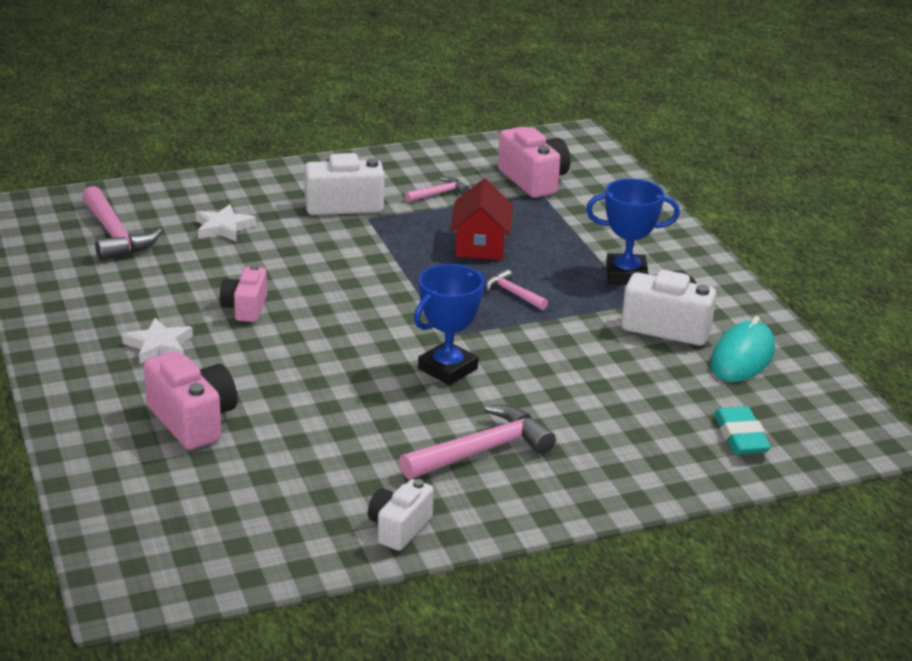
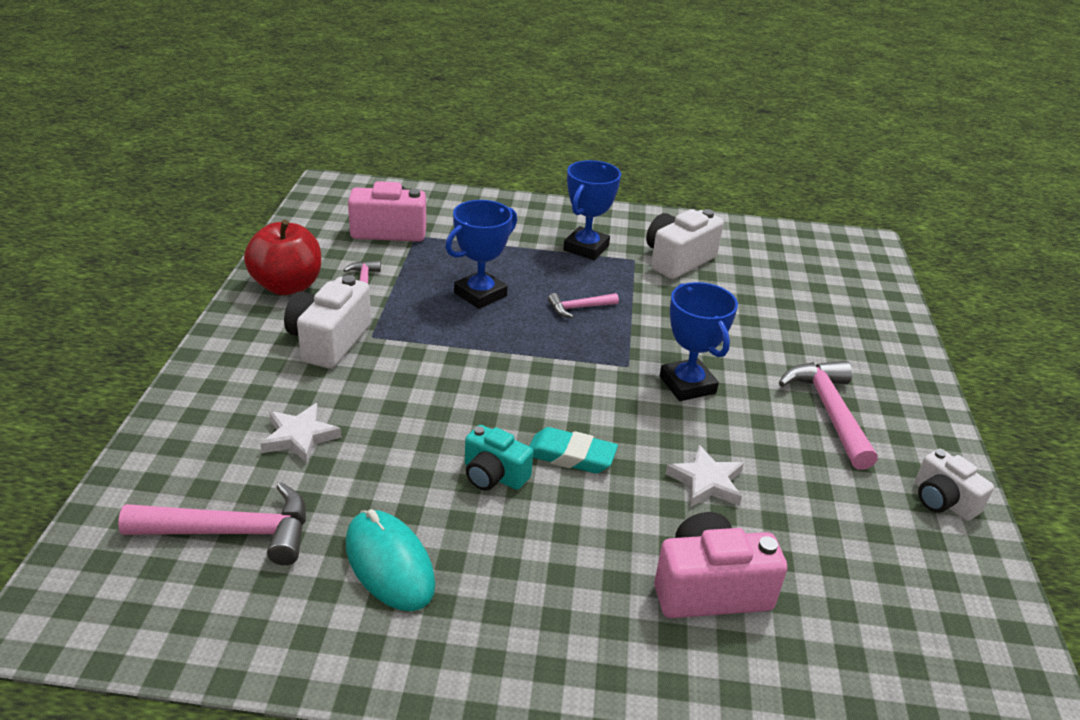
camera: 65 degrees left, 5 degrees up
white star [122,318,193,364] -> white star moved to [665,445,744,507]
pink camera [220,265,267,322] -> turquoise camera [465,425,533,491]
red house [450,178,513,260] -> blue trophy [445,200,517,309]
turquoise mouse [711,316,775,382] -> turquoise mouse moved to [346,509,435,611]
turquoise eraser [714,407,771,455] -> turquoise eraser moved to [529,427,618,474]
none -> red apple [244,219,321,295]

